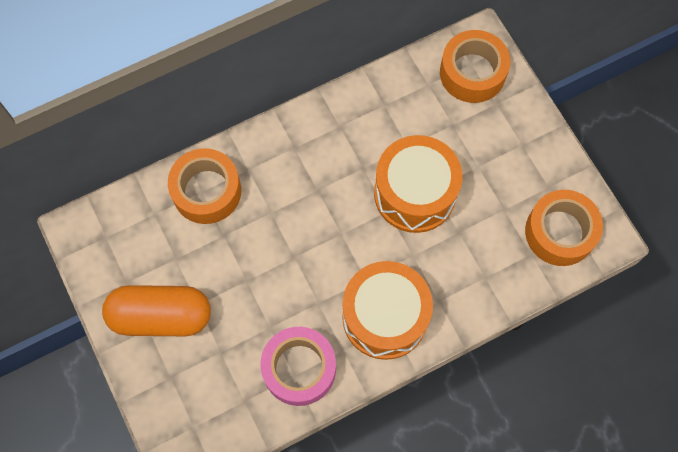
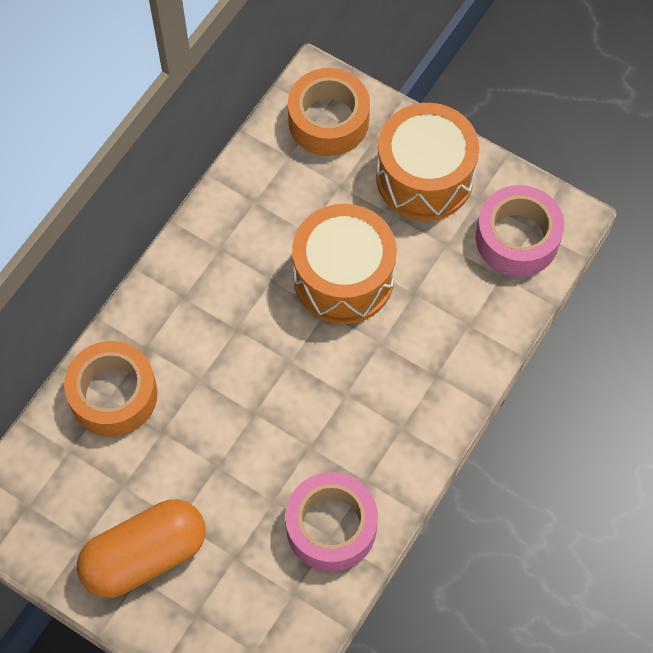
camera: 30 degrees left, 5 degrees down
orange drum [342,261,433,360] -> orange drum moved to [376,103,479,221]
orange tape [525,190,603,266] -> pink tape [476,185,564,277]

